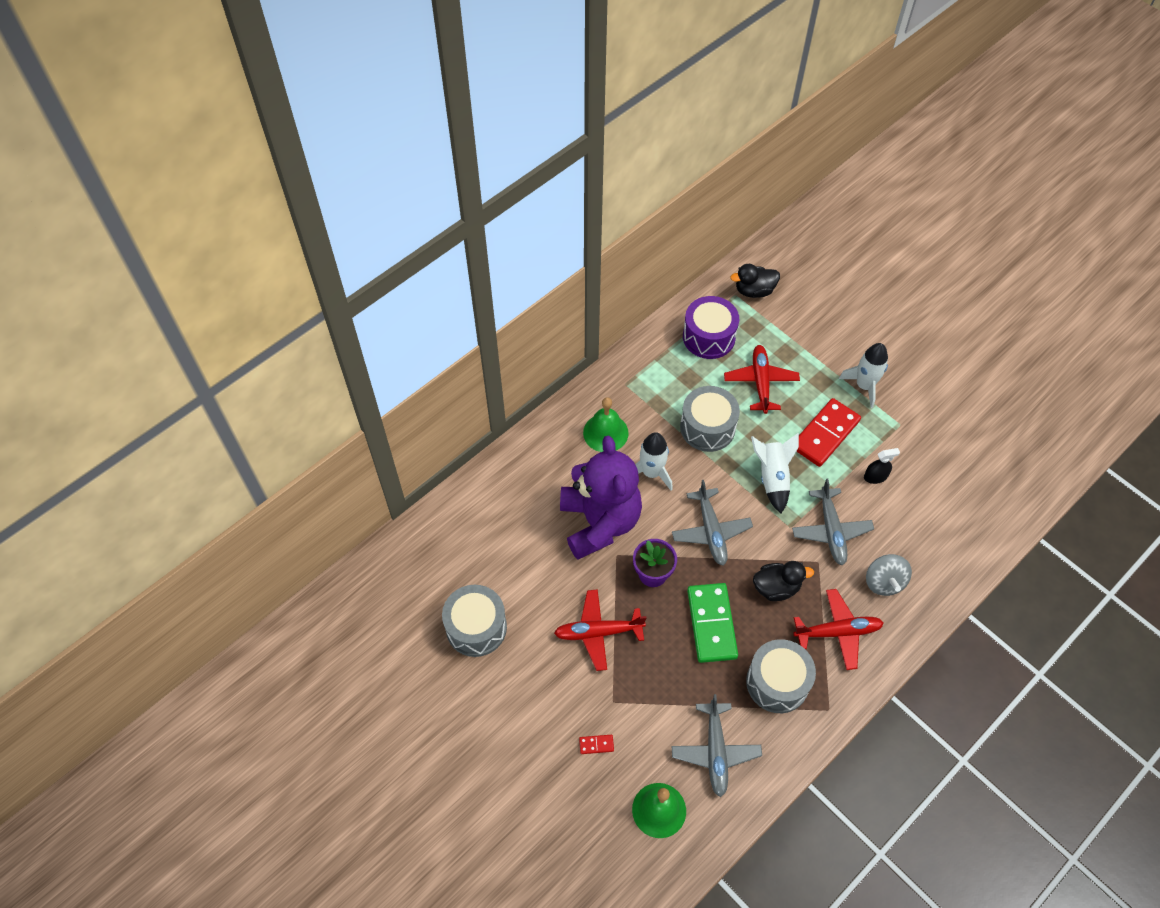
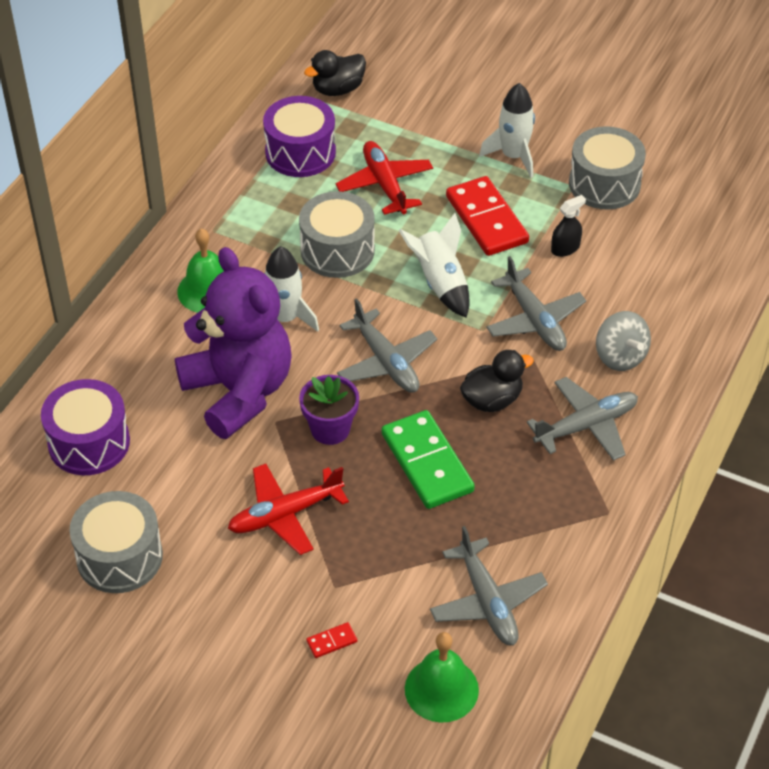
camera: 20 degrees left, 10 degrees down
grey drum [746,639,816,713] -> grey drum moved to [569,126,646,210]
red plane [793,589,884,670] -> grey plane [527,377,638,461]
red domino [796,398,861,467] -> red domino turned 45 degrees counterclockwise [446,176,529,256]
none -> purple drum [41,379,130,475]

